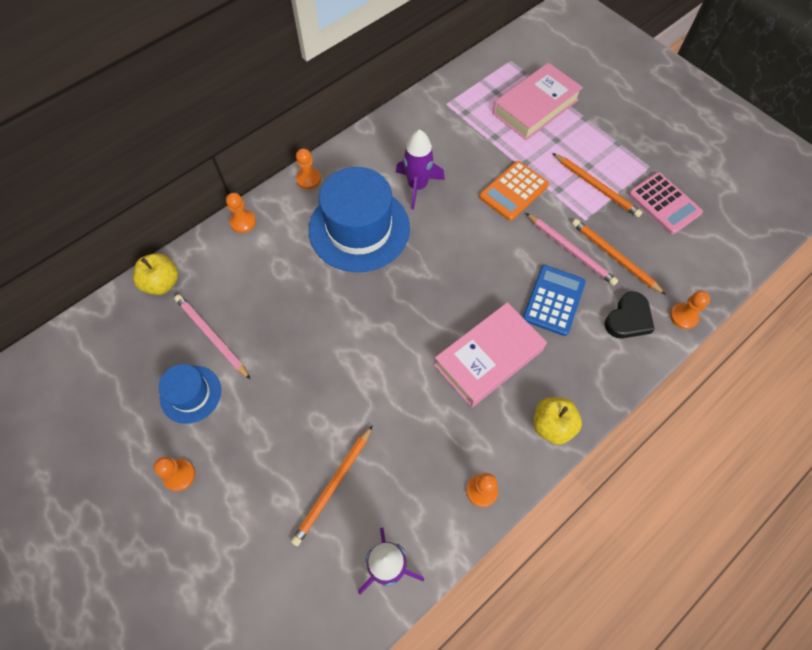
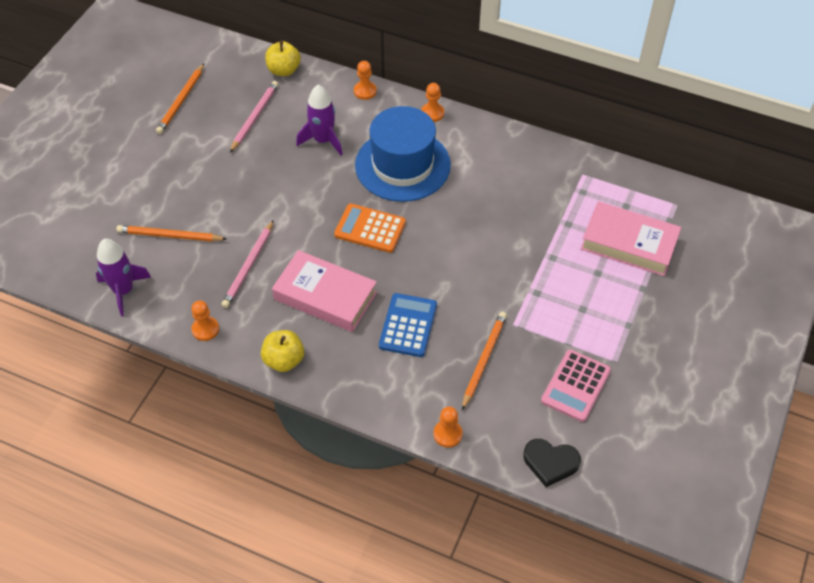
camera: 65 degrees right, 10 degrees down
orange pawn [154,457,195,491] -> none
blue hat [159,364,221,424] -> none
purple rocket [396,129,445,210] -> purple rocket moved to [296,85,343,155]
orange calculator [479,161,549,221] -> orange calculator moved to [334,203,406,253]
blue calculator [523,265,586,336] -> blue calculator turned 75 degrees counterclockwise [379,293,437,357]
pink pencil [526,213,618,286] -> pink pencil moved to [221,220,274,308]
orange pencil [553,153,642,217] -> orange pencil moved to [156,64,204,134]
black heart [605,291,655,338] -> black heart moved to [523,439,581,487]

